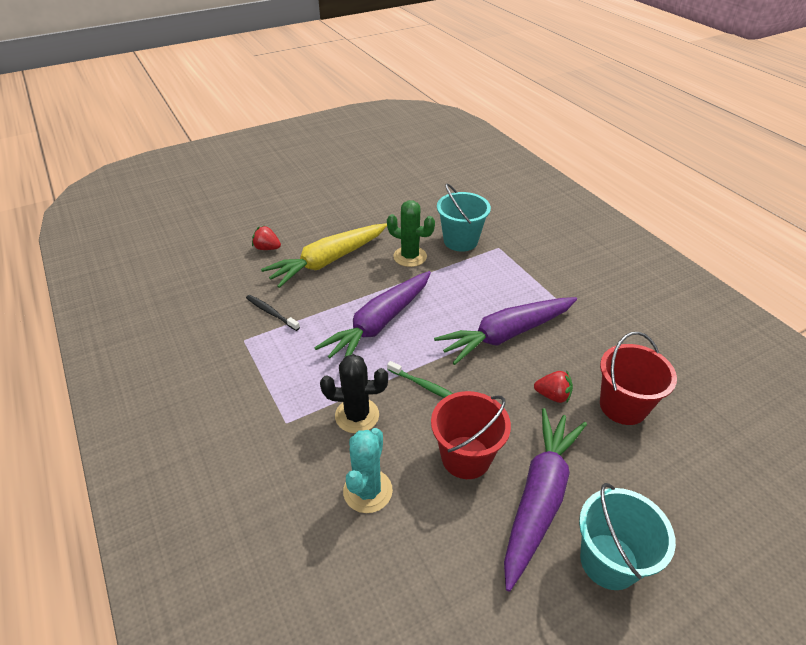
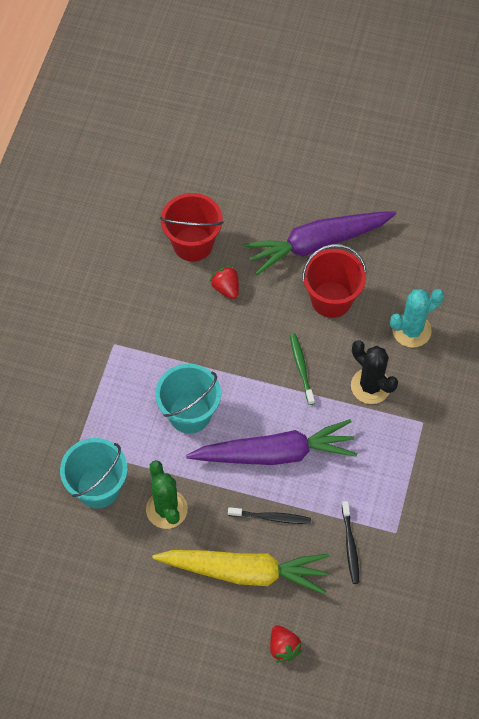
camera: 135 degrees left, 20 degrees up
purple carrot [434,297,577,365] -> none
turquoise bucket [579,483,676,590] -> turquoise bucket moved to [155,364,221,434]
none -> black toothbrush [228,507,311,524]

